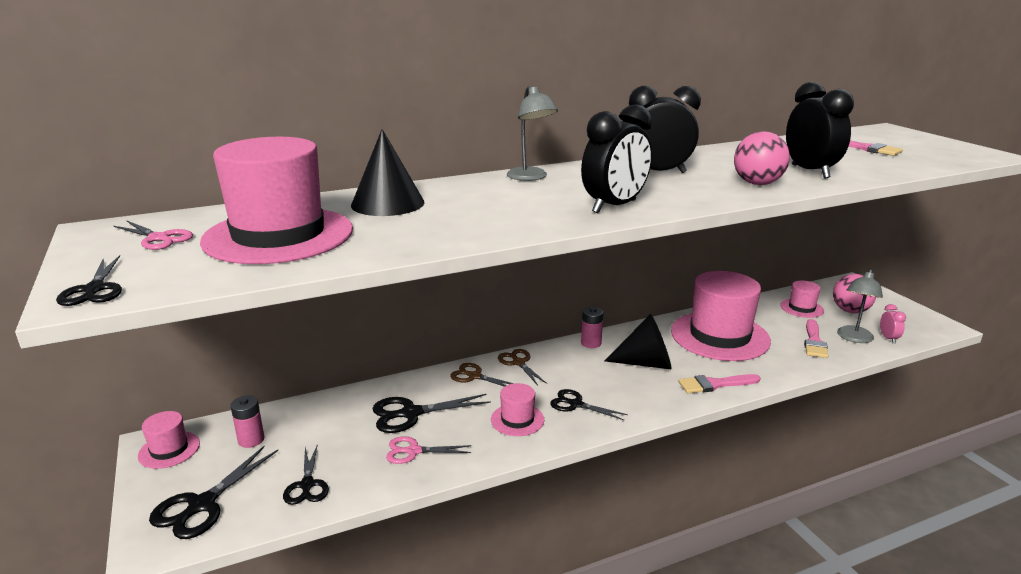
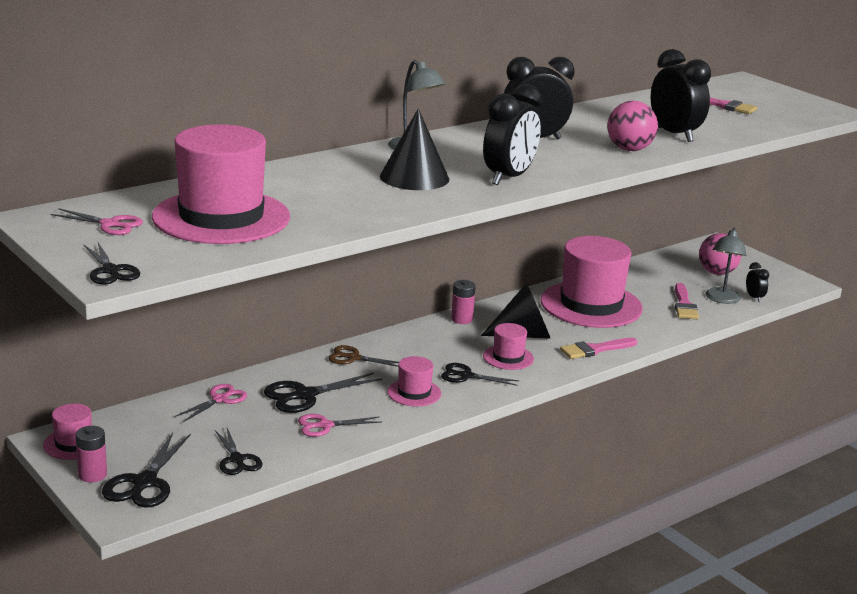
camera: 15 degrees left, 0 degrees up
pink battery [230,396,264,448] -> pink battery moved to [76,426,107,482]
black cone [351,129,424,216] -> black cone moved to [380,108,449,190]
brown scissors [498,349,547,386] -> none
pink hat [780,281,824,318] -> pink hat moved to [483,323,534,370]
pink clock [880,304,906,344] -> black clock [746,262,769,302]
none -> pink scissors [175,384,247,422]

